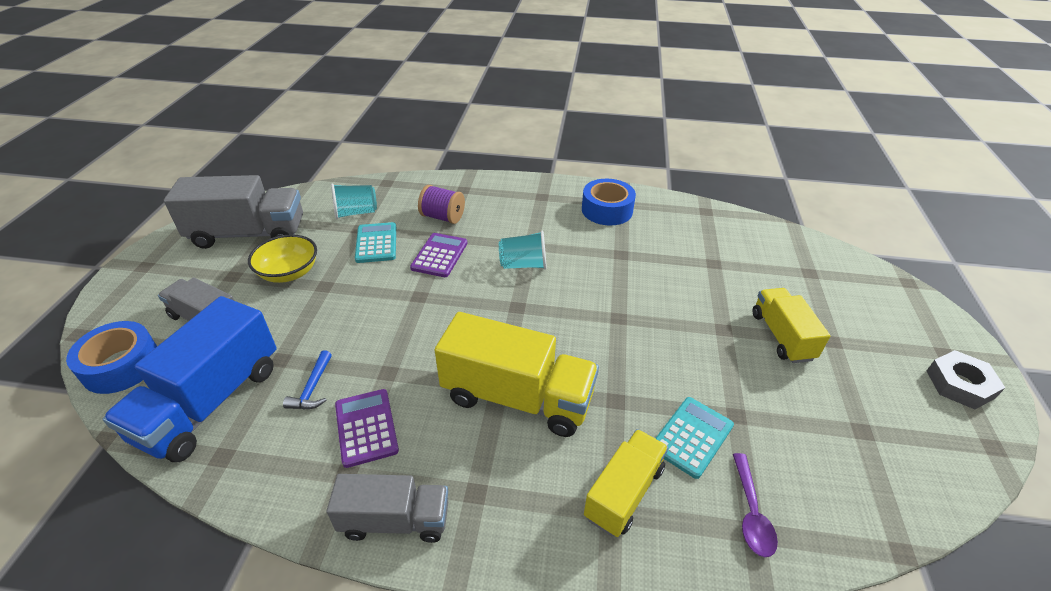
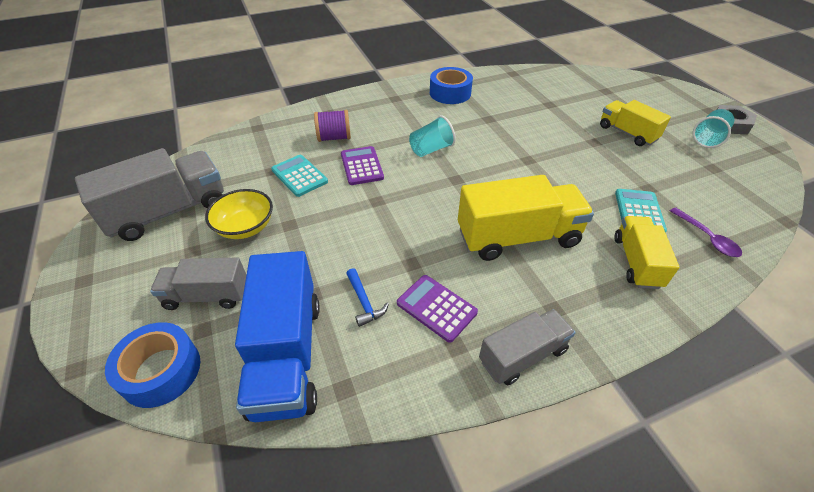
camera: 30 degrees left, 5 degrees up
turquoise cup [331,184,377,219] -> turquoise cup moved to [693,109,734,148]

